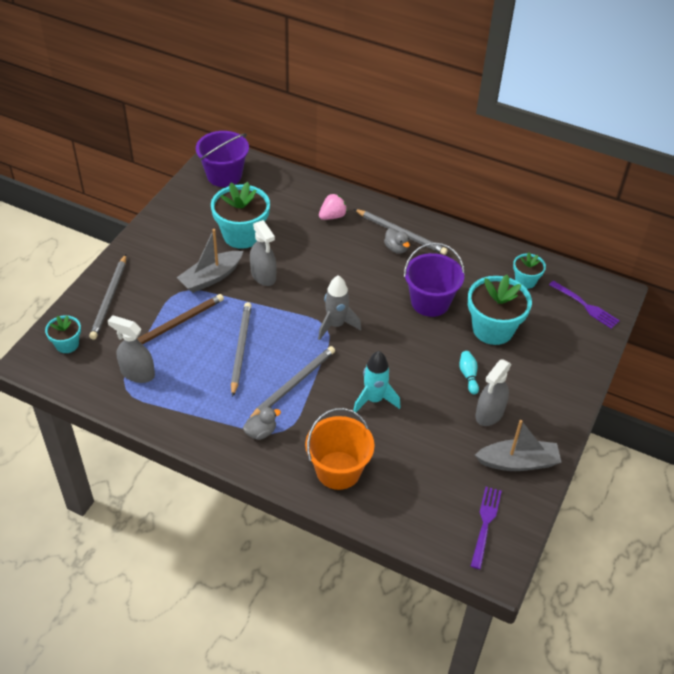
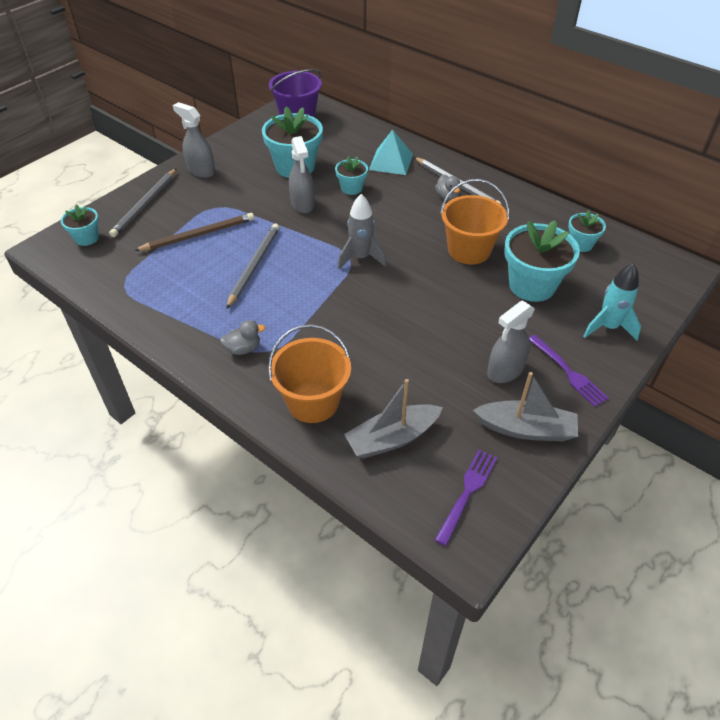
camera: 15 degrees right, 0 degrees up
grey spray bottle [108,315,155,383] -> grey spray bottle moved to [173,102,215,178]
grey boat [177,229,243,293] -> grey boat moved to [344,379,443,459]
grey pencil [249,346,335,418] -> none
pink strawberry [319,194,347,220] -> turquoise pyramid [369,129,413,175]
turquoise rocket [353,351,401,412] -> turquoise rocket moved to [583,263,641,340]
purple bucket [404,242,465,317] -> orange bucket [441,179,509,265]
turquoise bowling pin [459,351,479,394] -> none
purple fork [549,281,620,329] -> purple fork moved to [529,335,609,407]
none -> turquoise flower pot [335,156,368,195]

